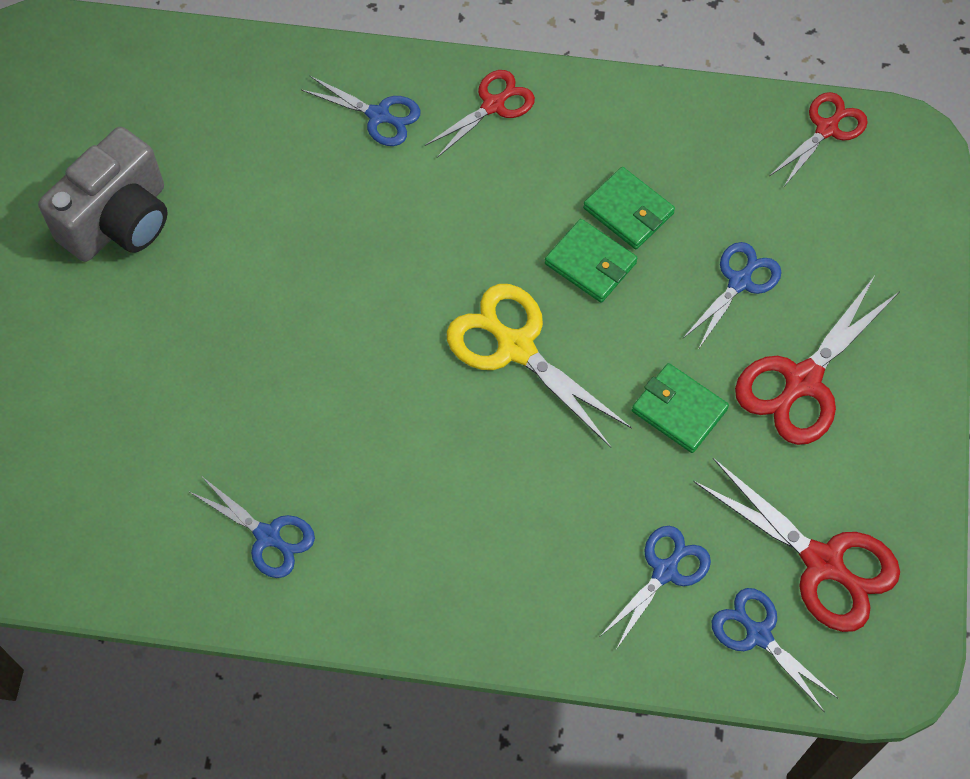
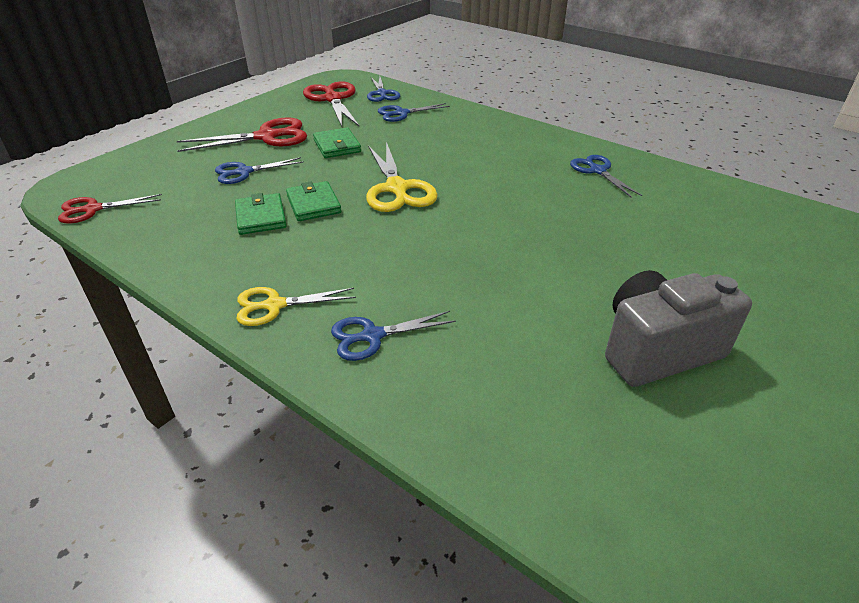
camera: 150 degrees left, 25 degrees down
blue scissors [301,75,421,146] -> blue scissors turned 75 degrees counterclockwise [331,311,456,361]
red scissors [425,70,535,158] -> yellow scissors [236,287,356,326]

